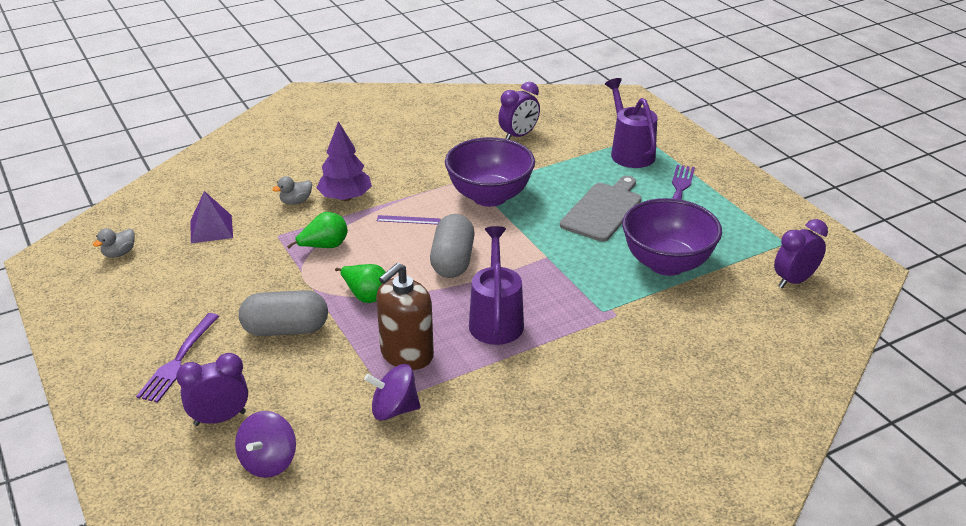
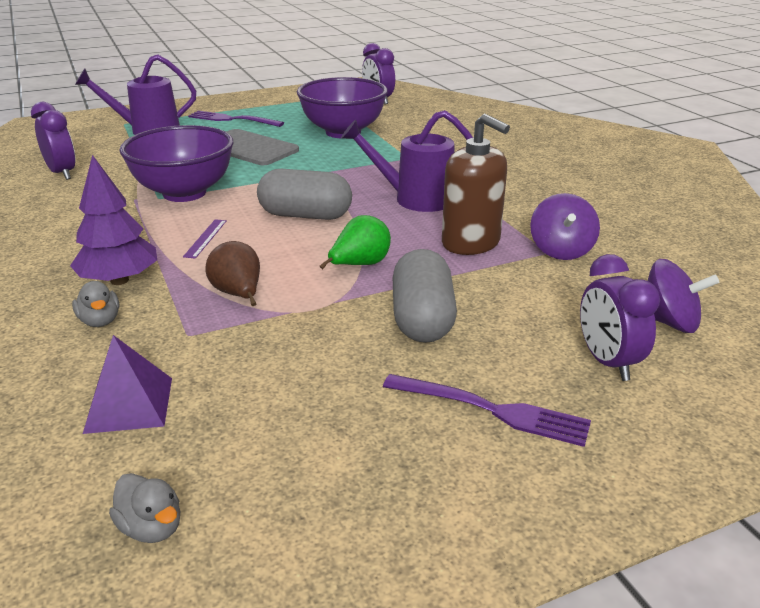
camera: 85 degrees left, 5 degrees down
green pear [287,212,348,248] -> brown pear [205,241,260,306]

